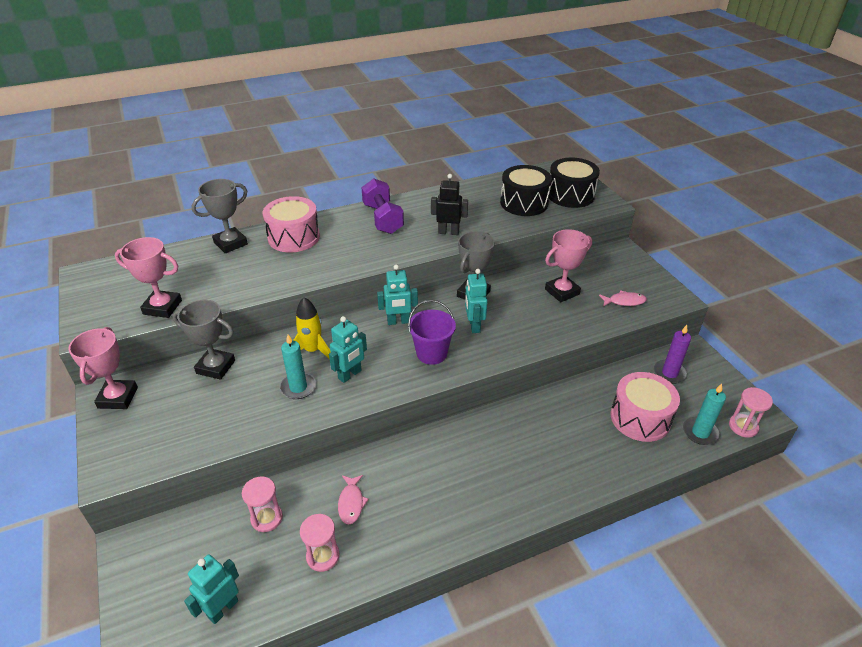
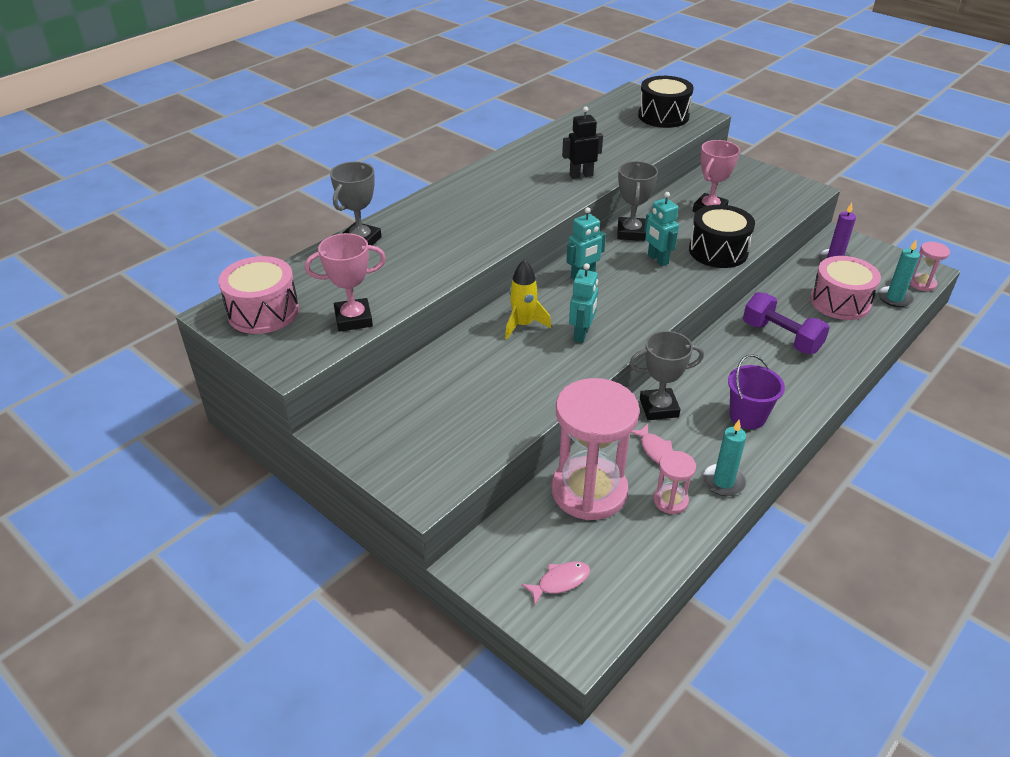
camera: 25 degrees left, 0 degrees up
pink trophy [68,327,138,409] -> none
grey trophy [172,300,235,380] -> grey trophy moved to [630,331,704,420]
turquoise robot [184,554,239,624] -> none
pink hourglass [242,476,283,532] -> pink hourglass [552,378,640,520], size x2.20
pink drum [263,196,320,252] -> pink drum moved to [218,256,299,334]
turquoise candle [280,335,316,399] -> turquoise candle moved to [702,420,747,496]
purple dumbbell [361,179,404,234] -> purple dumbbell moved to [743,292,830,354]
purple bucket [408,300,456,365] -> purple bucket moved to [728,354,785,429]
black drum [500,165,552,216] -> black drum moved to [689,205,755,268]
pink fish [599,290,647,307] -> pink fish moved to [521,562,590,605]

